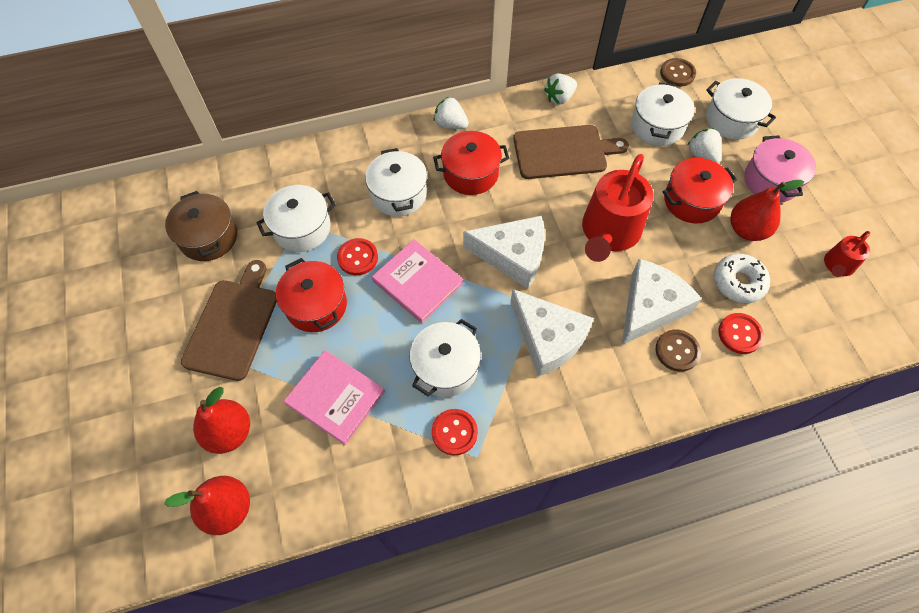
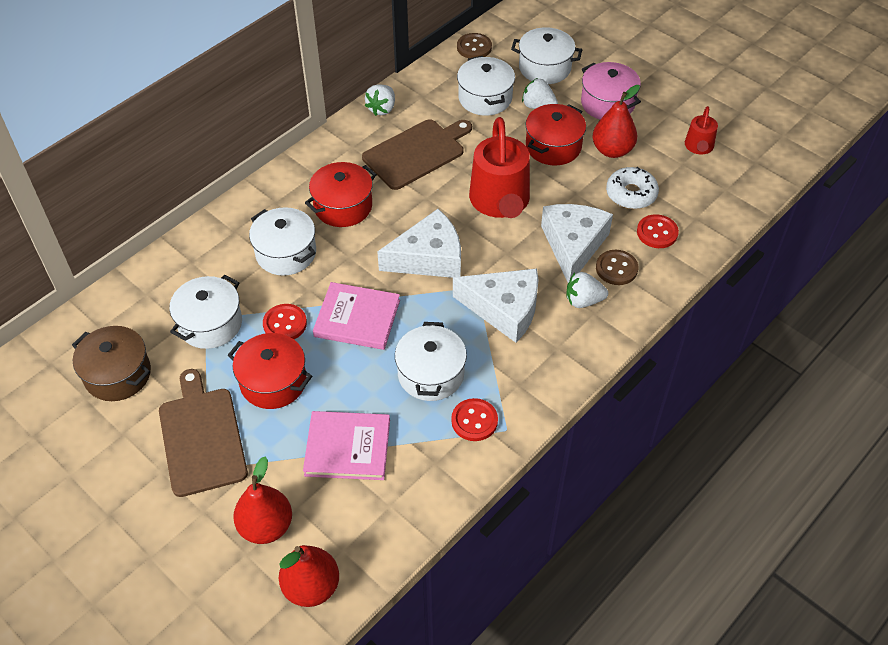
camera: 30 degrees left, 10 degrees down
white strawberry [433,97,469,129] -> white strawberry moved to [566,272,608,308]

